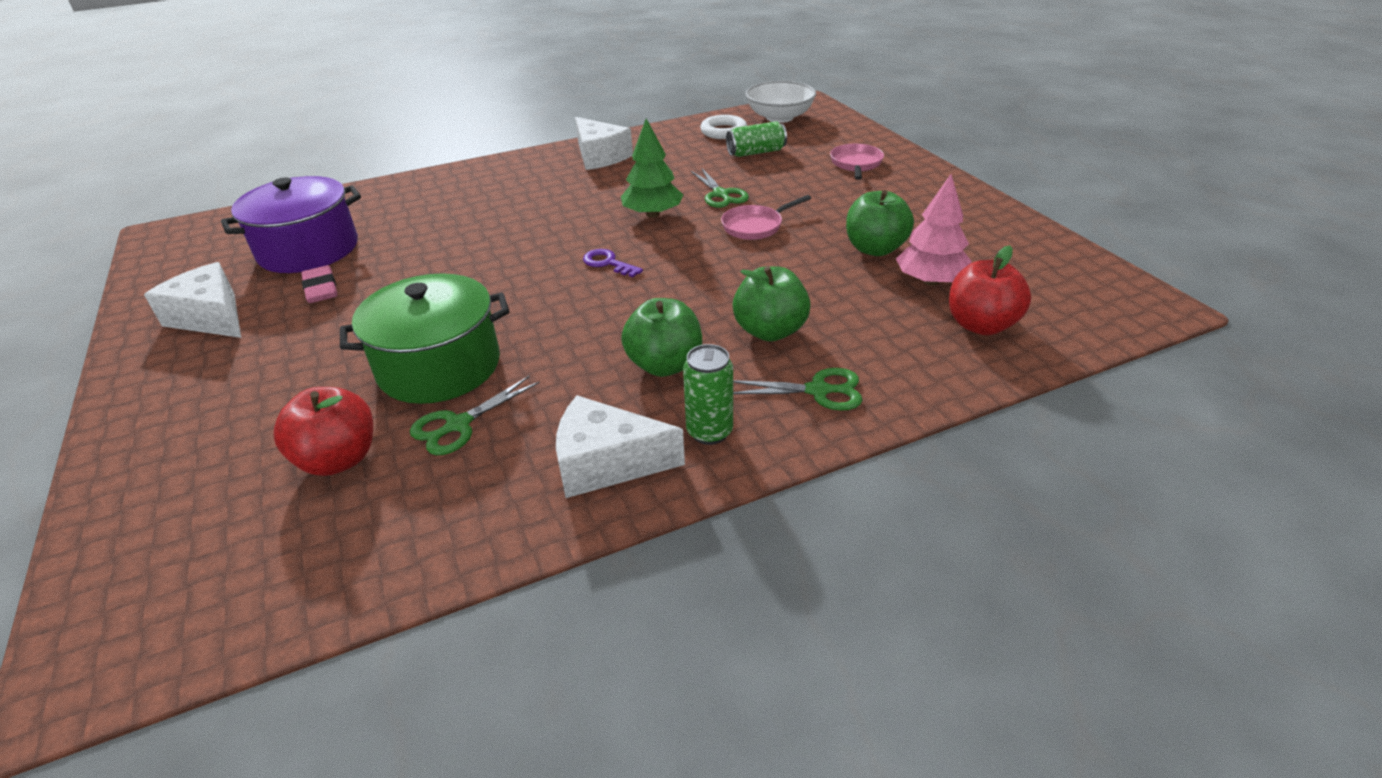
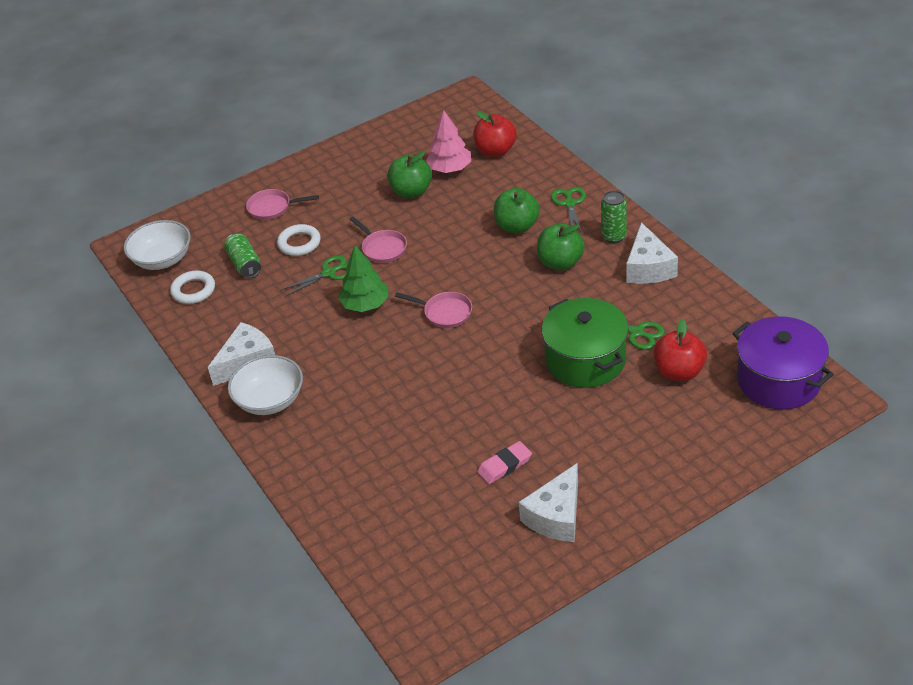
camera: 95 degrees left, 5 degrees up
purple pot [221,176,361,273] -> purple pot moved to [733,316,834,410]
purple key [583,249,643,277] -> pink pan [395,292,472,328]
none -> white bowl [228,355,303,415]
none -> white ring [277,224,321,256]

